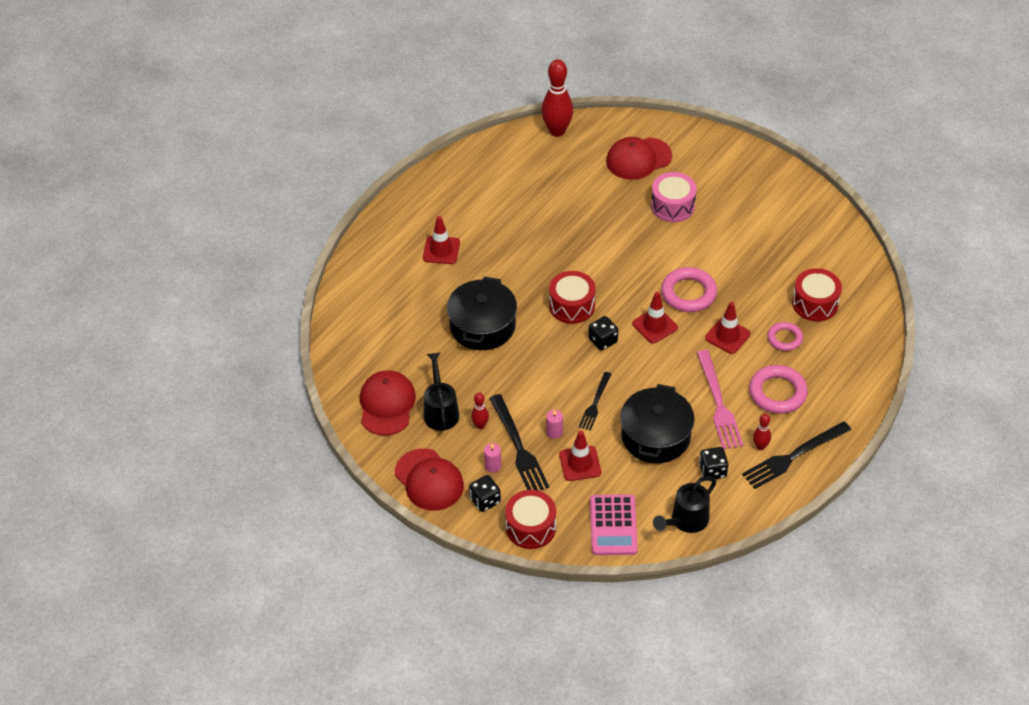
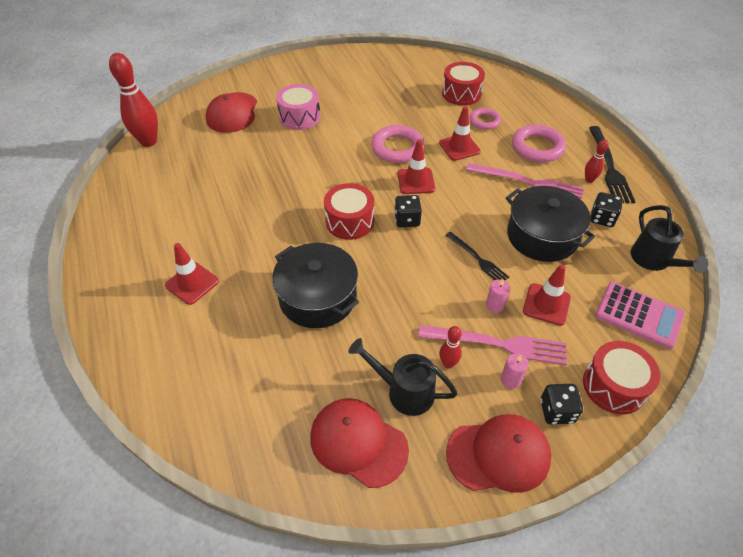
camera: 60 degrees left, 0 degrees up
black fork [489,394,549,491] -> pink fork [418,325,567,365]

